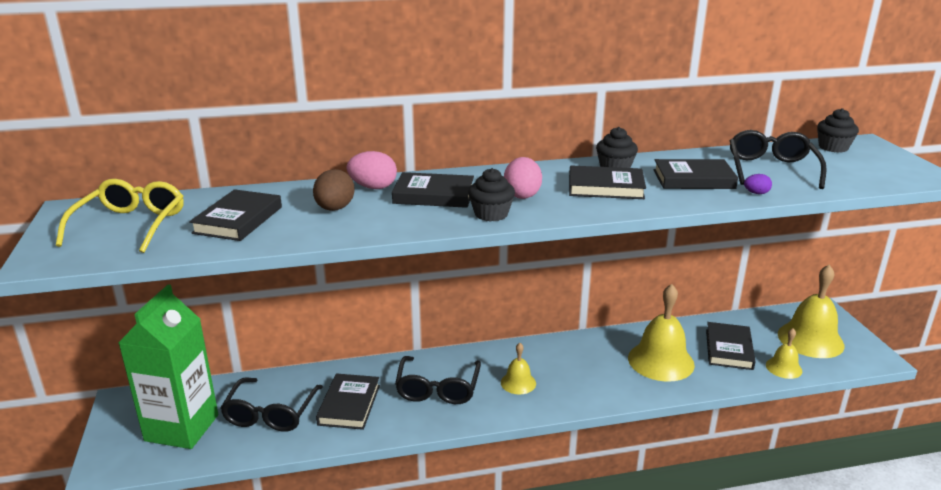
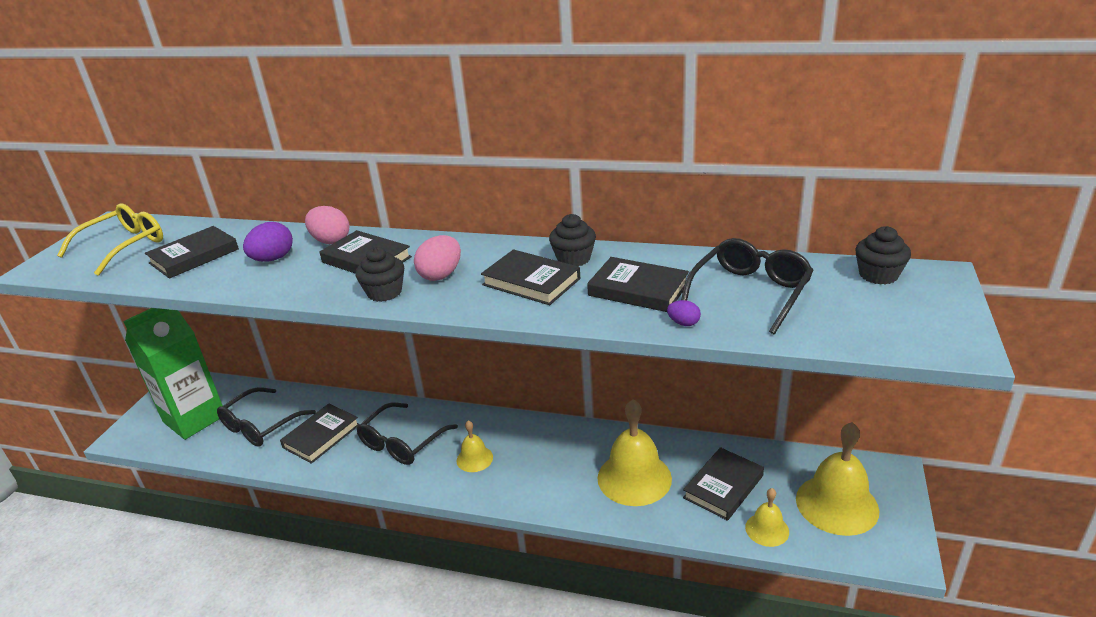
camera: 30 degrees right, 5 degrees up
brown egg [313,169,354,211] -> purple egg [243,222,293,262]

